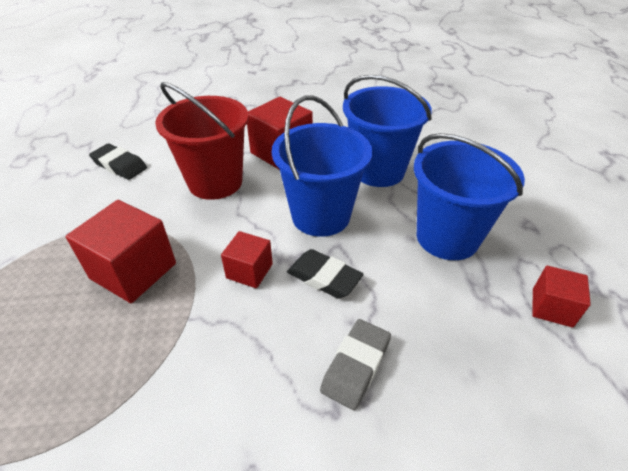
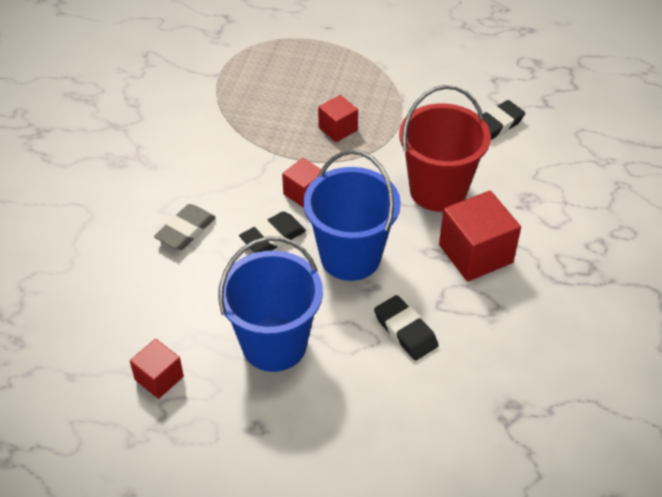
camera: 110 degrees right, 5 degrees up
red cube [66,200,176,303] -> red cube [318,95,358,142], size x0.58
grey eraser [320,319,391,410] -> grey eraser turned 75 degrees clockwise [154,204,216,250]
blue bucket [343,75,432,187] -> black eraser [374,295,439,361]

